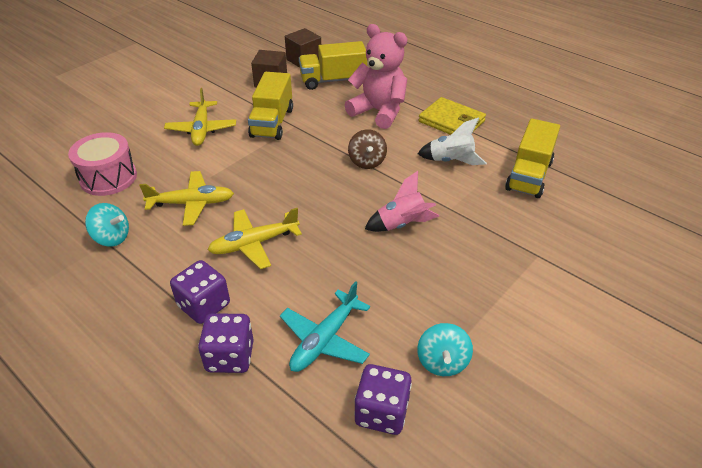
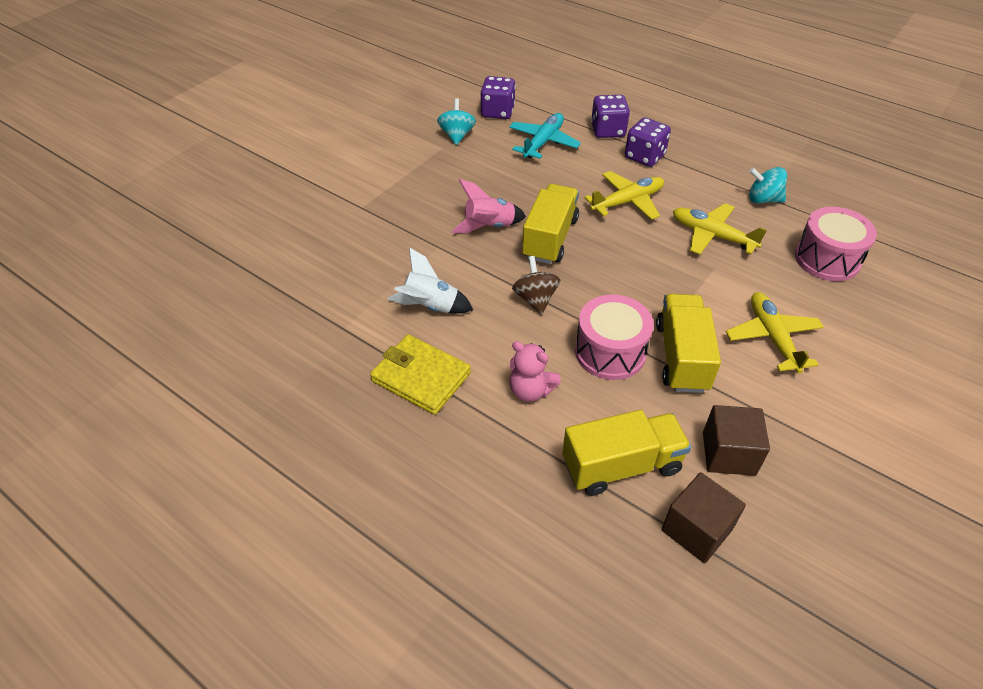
camera: 175 degrees right, 5 degrees up
yellow plane [139,171,234,226] -> yellow plane turned 45 degrees clockwise [673,203,767,255]
pink teddy bear [345,24,407,129] -> pink teddy bear [509,341,561,402], size x0.56
yellow truck [505,118,560,198] -> yellow truck moved to [522,184,579,264]
none -> pink drum [575,295,654,380]

